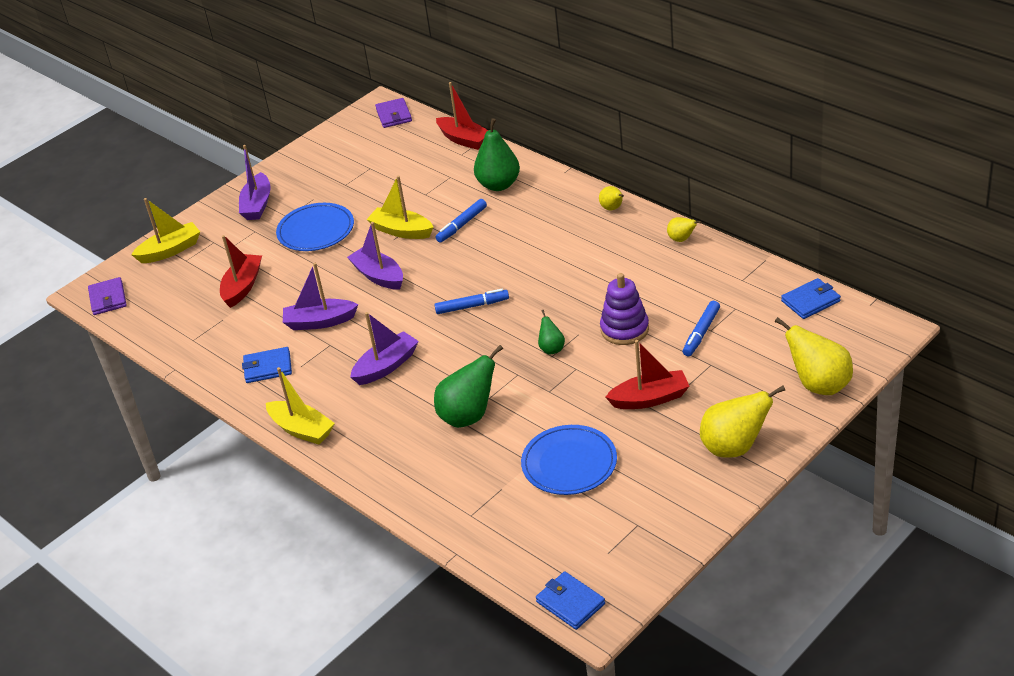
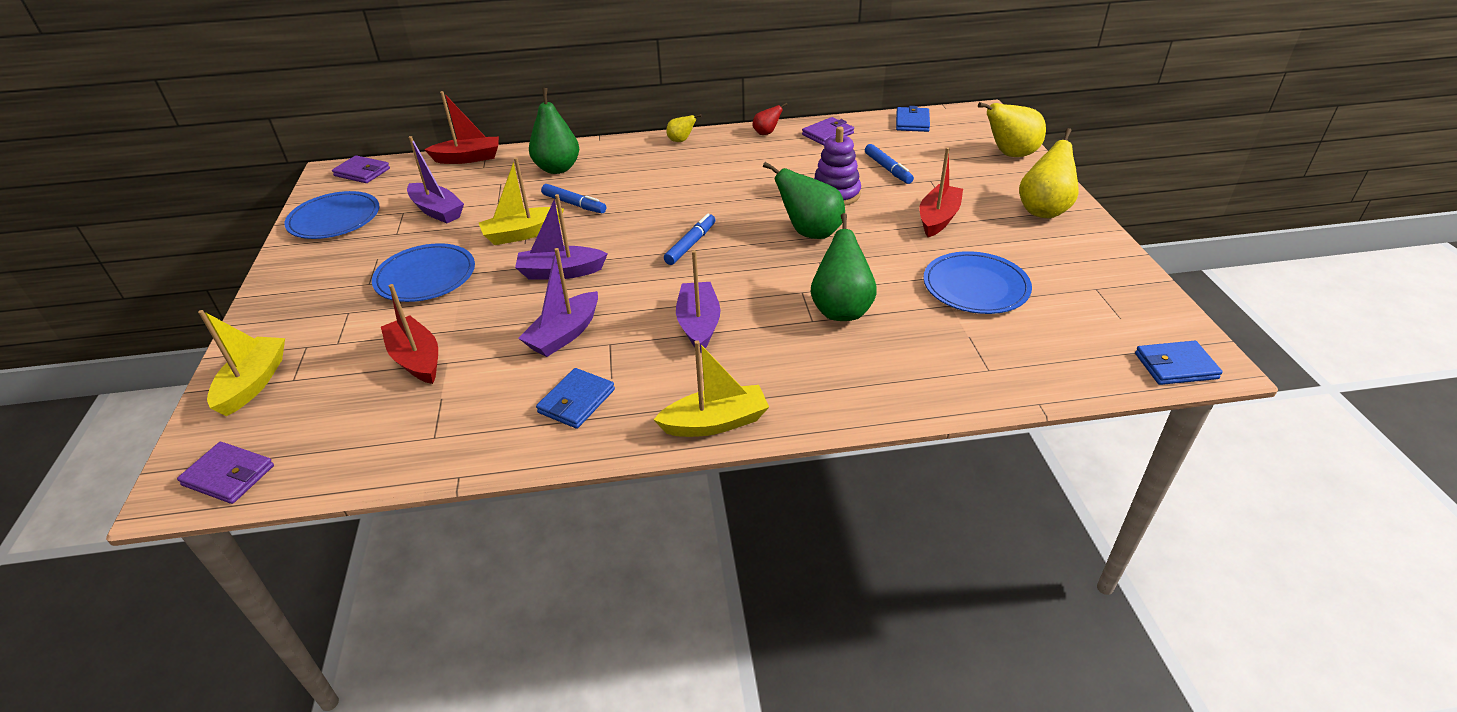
camera: 55 degrees left, 0 degrees up
purple boat [239,145,271,220] -> purple boat moved to [407,136,464,223]
blue marker [435,199,487,243] -> blue marker turned 45 degrees counterclockwise [541,184,606,213]
green pear [538,310,565,354] -> green pear [763,162,845,239], size x1.95
yellow pear [667,217,702,242] -> red pear [753,103,788,135]
none -> blue plate [284,191,380,239]
none -> purple wallet [802,117,854,145]

